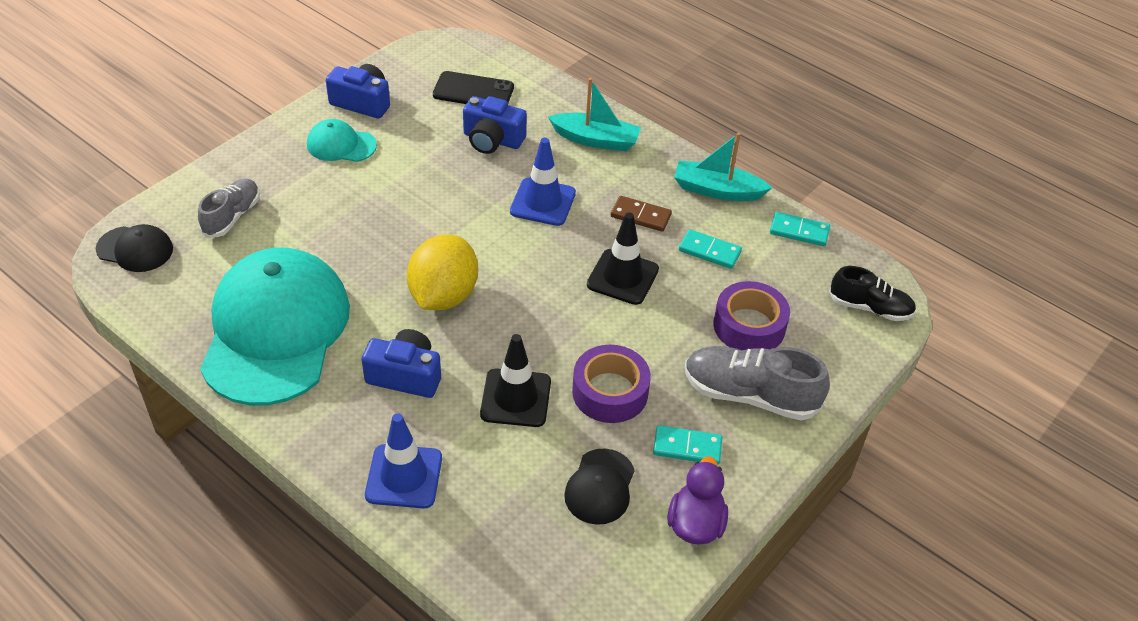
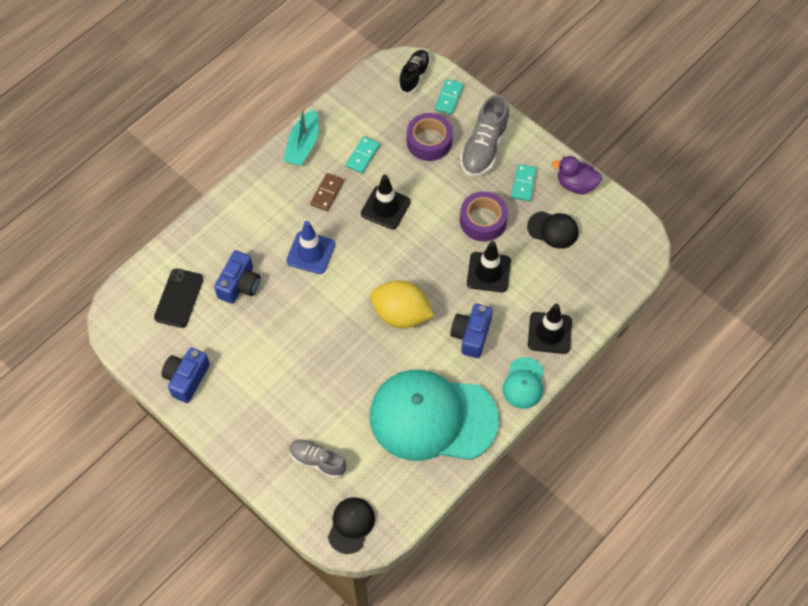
camera: 85 degrees left, 15 degrees up
turquoise cap [307,119,377,162] -> turquoise cap moved to [503,357,544,409]
blue traffic cone [365,413,442,508] -> black traffic cone [528,304,572,354]
turquoise boat [548,78,641,151] -> none
turquoise domino [770,212,830,246] -> turquoise domino moved to [435,79,464,114]

